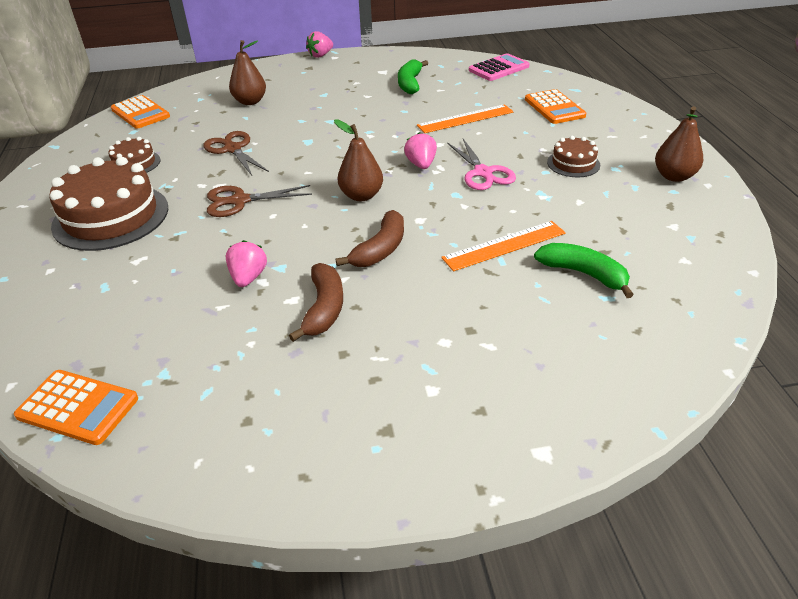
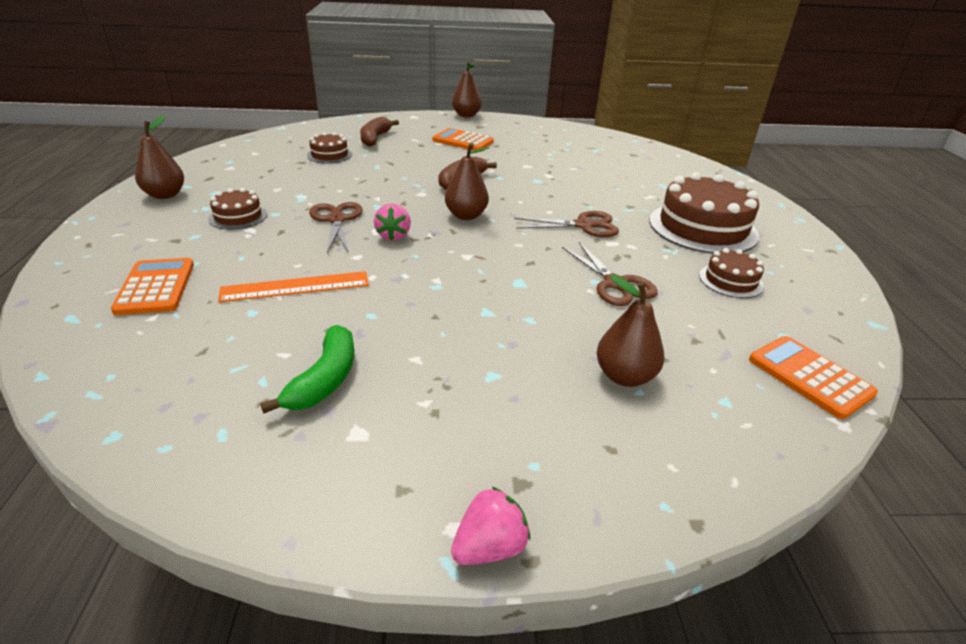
camera: 175 degrees left, 5 degrees down
orange calculator [14,370,138,445] -> orange calculator moved to [433,128,494,151]
pink strawberry [226,240,267,287] -> none
brown banana [289,263,343,342] -> brown banana moved to [360,117,399,147]
orange ruler [441,221,566,271] -> none
pink scissors [447,139,516,190] -> brown scissors [309,202,363,253]
pink calculator [469,53,530,81] -> none
green banana [534,243,634,298] -> brown cake [307,132,352,163]
none -> brown pear [452,61,482,117]

